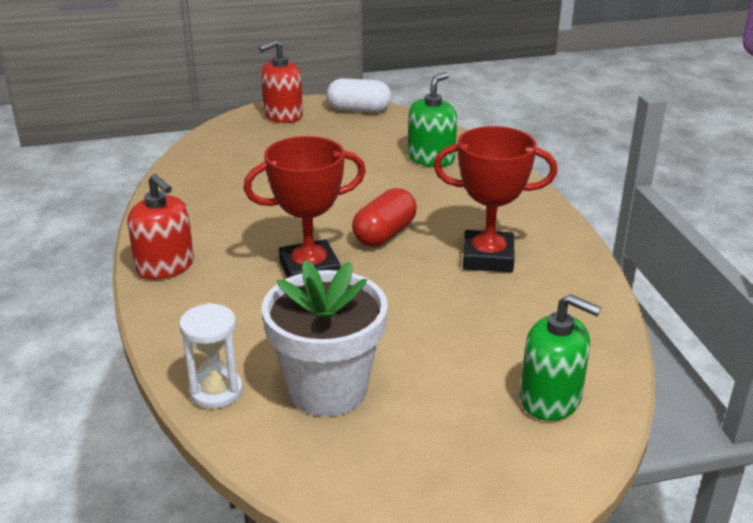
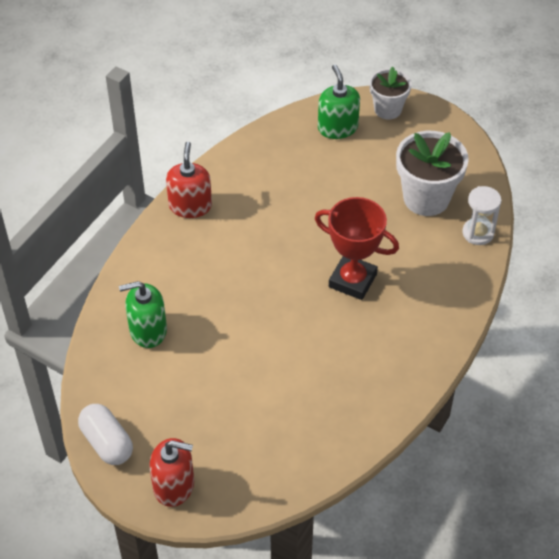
camera: 135 degrees left, 20 degrees up
red soap dispenser [127,174,194,280] -> red soap dispenser moved to [166,142,212,218]
red capsule [352,188,417,247] -> none
red trophy [434,126,557,272] -> none
none -> white flower pot [369,67,412,120]

